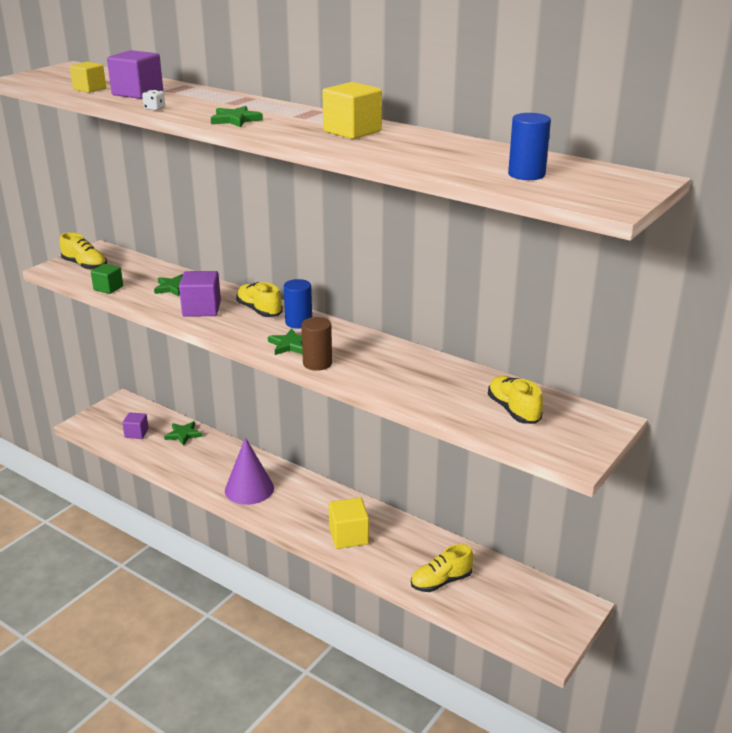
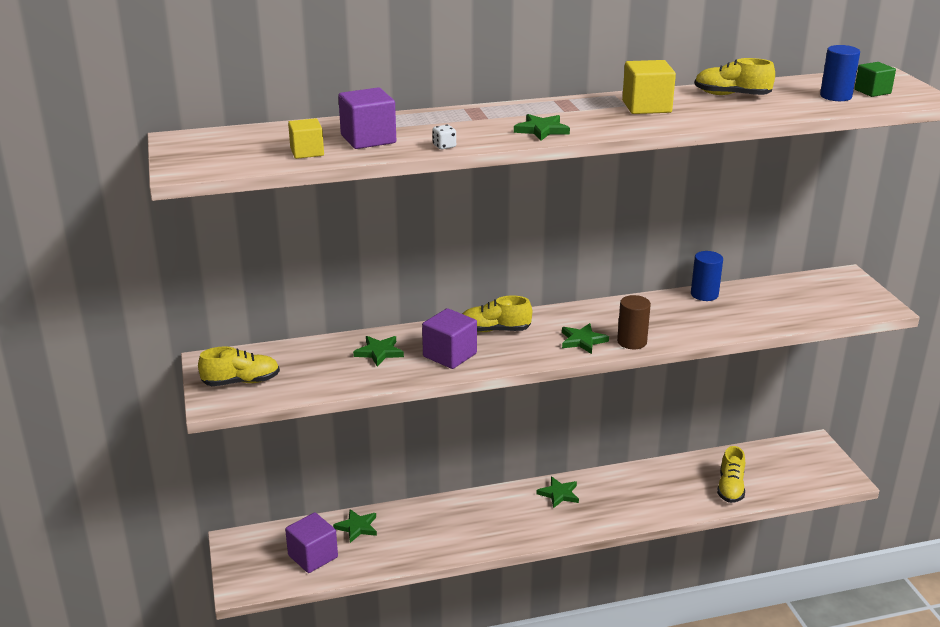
camera: 50 degrees left, 0 degrees up
green cube [91,264,123,294] -> green cube moved to [854,62,896,97]
purple cube [122,412,149,439] -> purple cube [285,512,338,573], size x1.55
purple cone [225,437,274,505] -> none
blue cylinder [284,279,312,329] -> blue cylinder moved to [691,251,723,301]
yellow cube [329,498,369,549] -> none
yellow shoe [488,376,543,424] -> yellow shoe moved to [695,58,775,95]
none -> green star [536,477,579,508]

